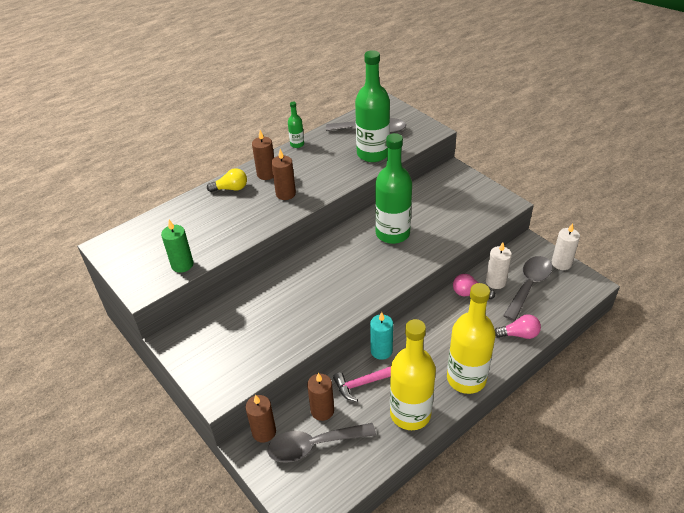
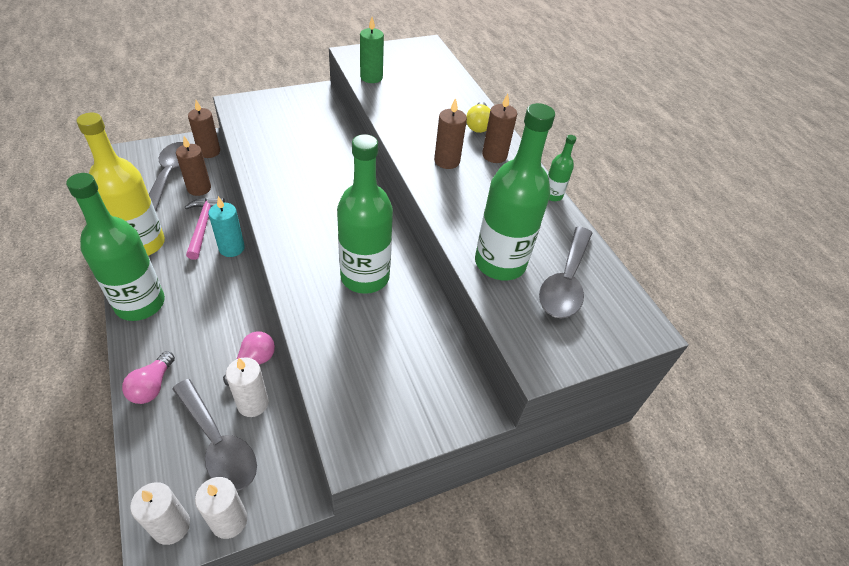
camera: 100 degrees right, 5 degrees up
yellow bottle [447,283,496,394] -> green bottle [66,173,165,321]
none -> white candle [130,482,190,545]

